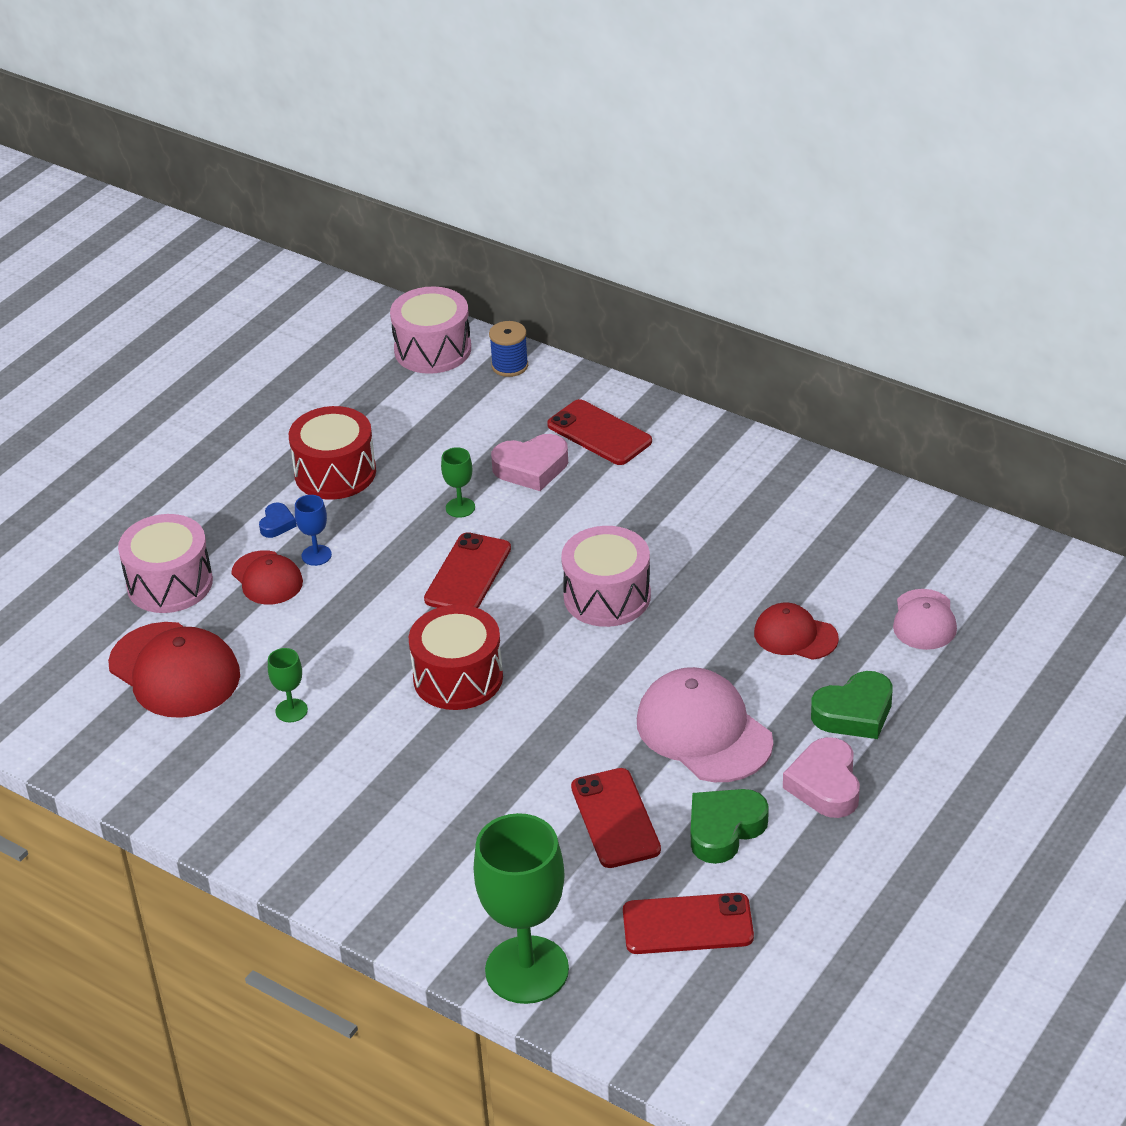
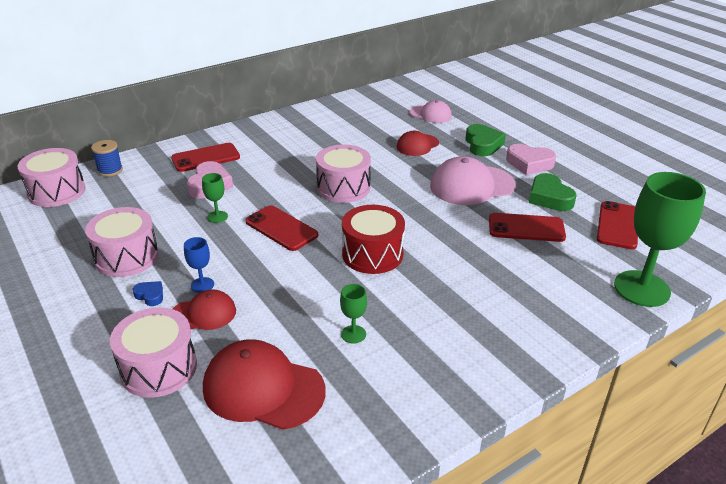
camera: 70 degrees left, 5 degrees down
red cap [108,622,240,718] -> red cap turned 135 degrees counterclockwise [203,339,325,430]
red drum [289,406,376,500] -> pink drum [85,207,159,277]

